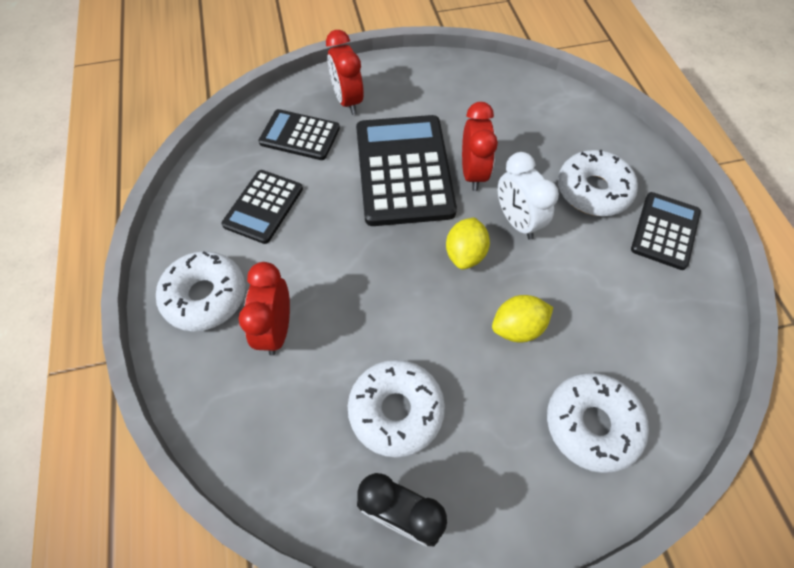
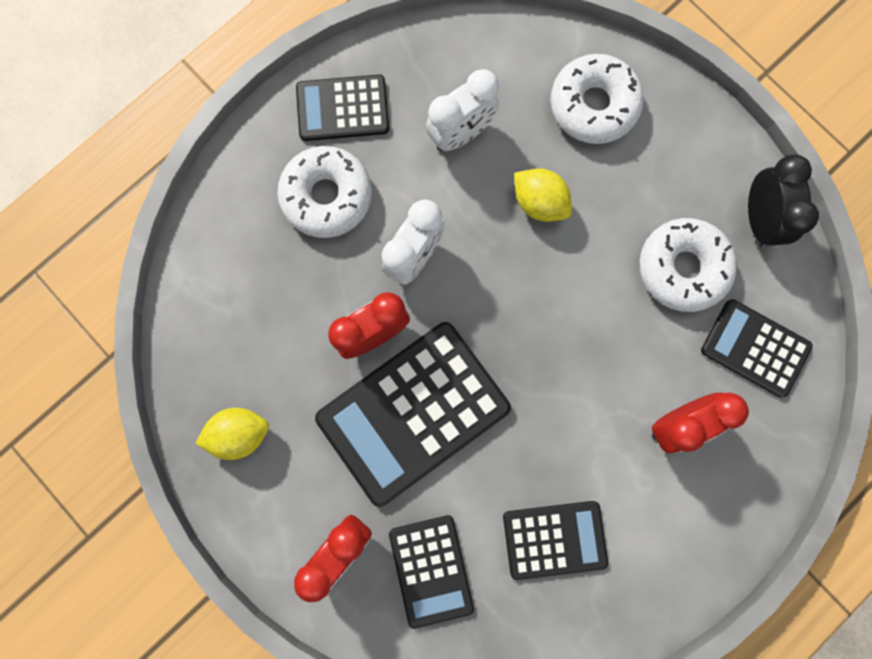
camera: 120 degrees left, 20 degrees up
white donut [156,251,245,332] -> none
yellow lemon [446,217,490,270] -> yellow lemon moved to [196,408,269,460]
none -> white clock [426,69,499,151]
none -> black calculator [701,299,813,397]

